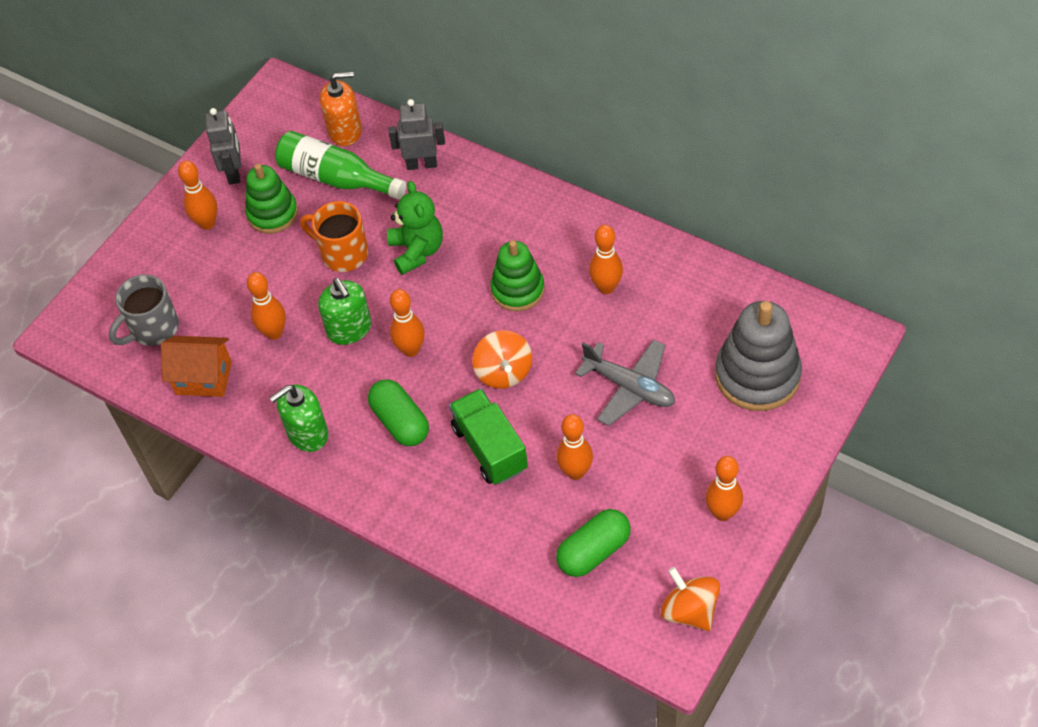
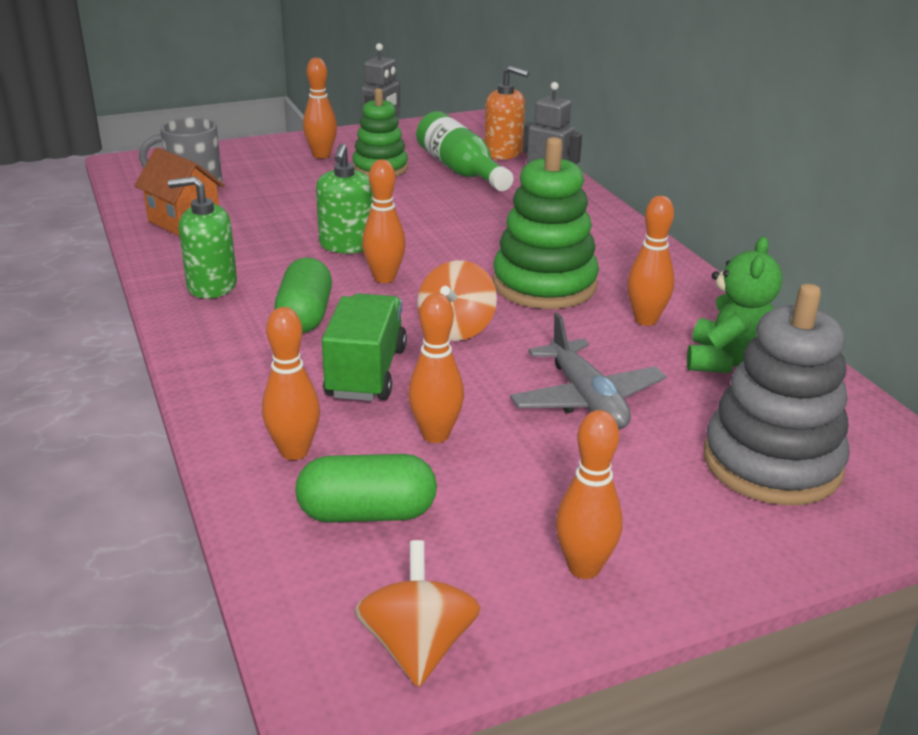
camera: 30 degrees right, 25 degrees down
orange bowling pin [247,272,286,340] -> orange bowling pin moved to [262,307,320,460]
orange mug [300,201,368,272] -> none
green teddy bear [387,181,443,275] -> green teddy bear moved to [687,237,782,373]
green stacking toy [490,240,545,311] -> green stacking toy [493,137,599,309], size x1.51

